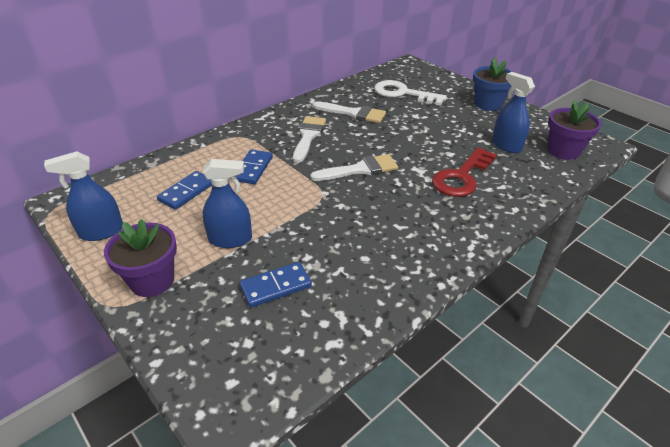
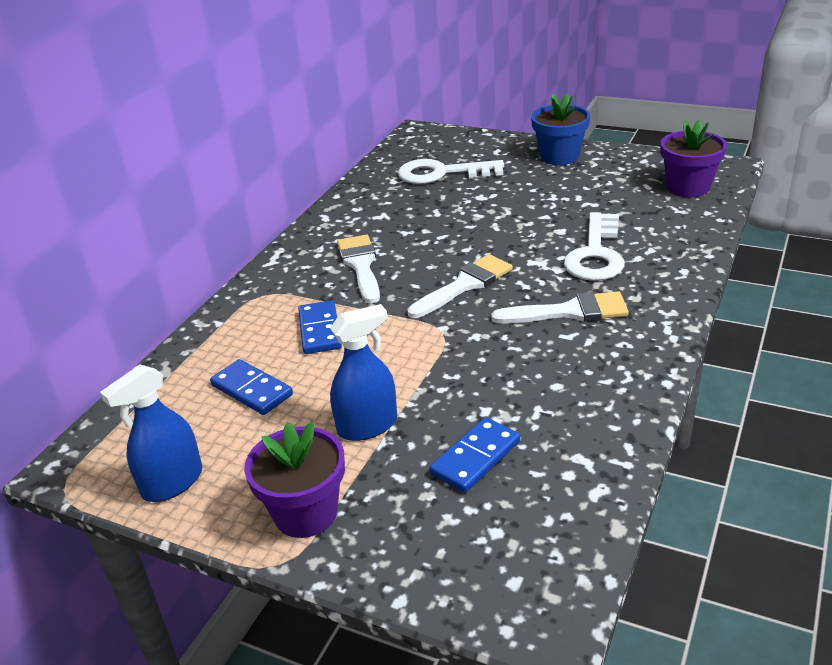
camera: 20 degrees left, 5 degrees down
blue domino [157,171,212,210] -> blue domino turned 60 degrees counterclockwise [210,359,293,415]
white brush [313,101,386,123] -> white brush moved to [491,291,629,324]
red key [432,147,497,197] -> white key [564,212,624,281]
blue spray bottle [492,72,535,153] -> none

